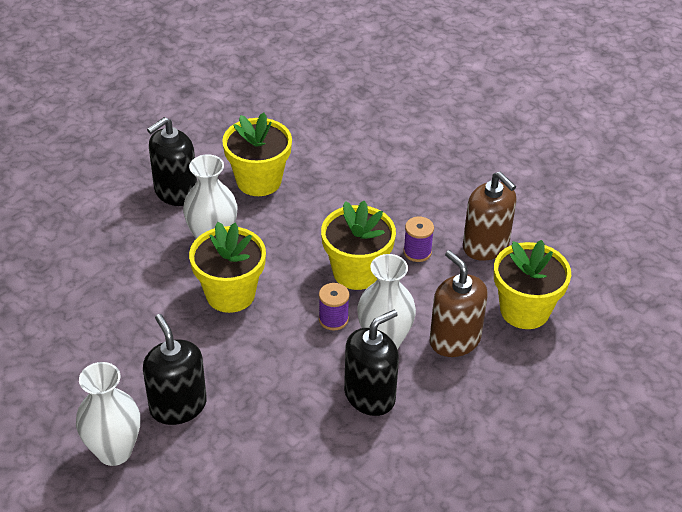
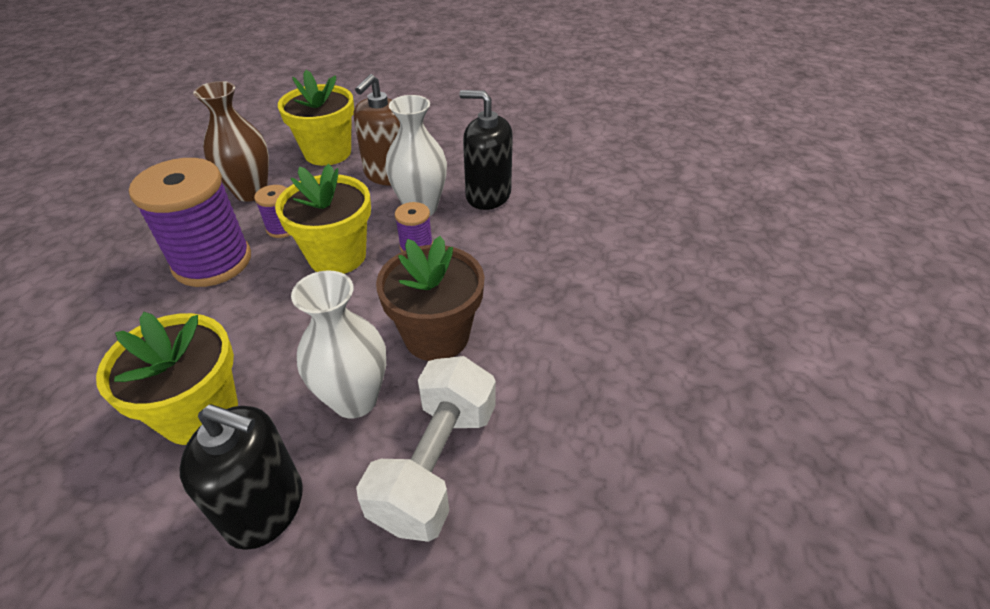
camera: 120 degrees left, 0 degrees up
white vase [76,362,140,466] -> none
black soap dispenser [143,314,207,425] -> none
yellow flower pot [189,222,266,313] -> brown flower pot [376,236,485,361]
brown soap dispenser [463,171,517,261] -> brown vase [193,81,269,202]
none -> purple spool [129,158,251,287]
none -> white dumbbell [356,356,496,542]

